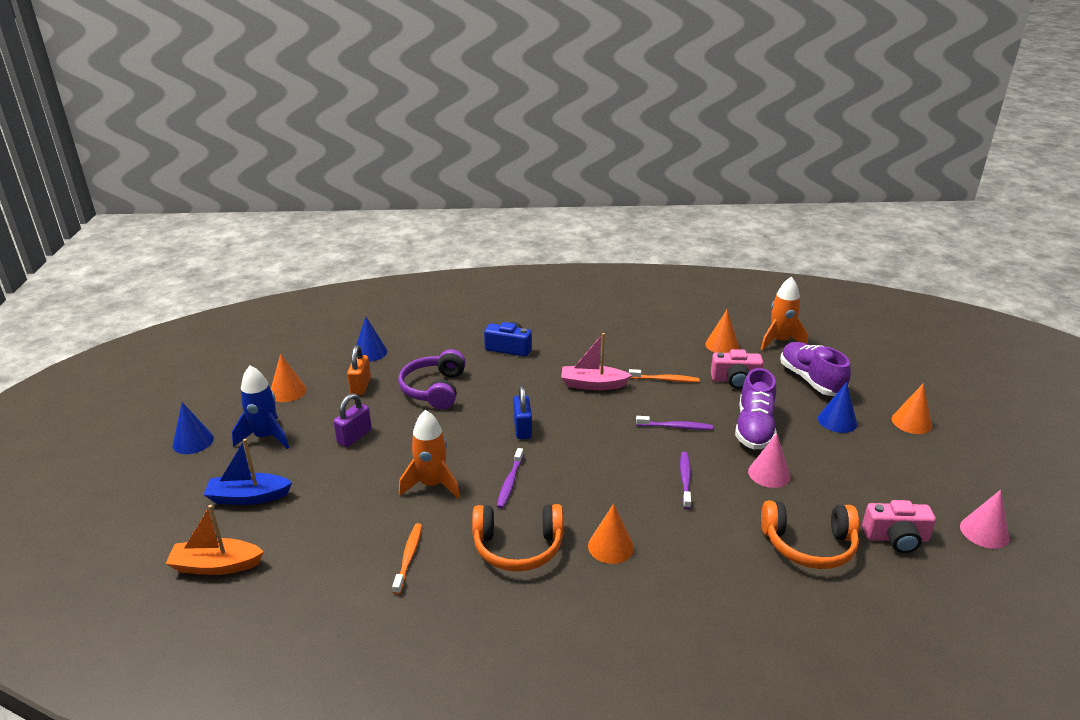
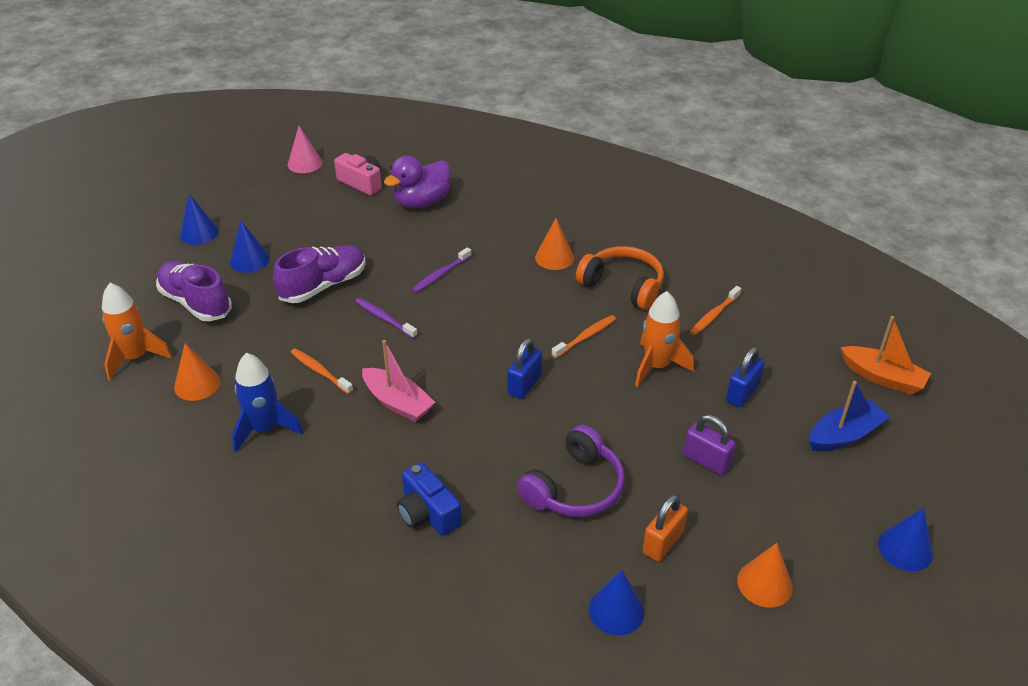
camera: 145 degrees left, 10 degrees up
blue boat [204,439,292,505] -> blue boat turned 60 degrees counterclockwise [809,381,890,452]
blue rocket [232,365,289,449] -> blue rocket moved to [232,353,303,452]
purple padlock [334,393,372,447] -> purple padlock turned 60 degrees clockwise [683,415,736,475]
purple toothbrush [497,448,523,509] -> orange toothbrush [551,315,616,358]
pink camera [711,349,763,389] -> none
pink cone [748,433,790,488] -> none
orange headphones [761,500,859,569] -> purple duck [384,156,451,209]
purple shoe [780,342,851,396] -> purple shoe turned 120 degrees clockwise [156,261,232,321]
orange cone [892,383,932,434] -> blue cone [180,194,219,245]
none -> blue padlock [726,347,765,407]

